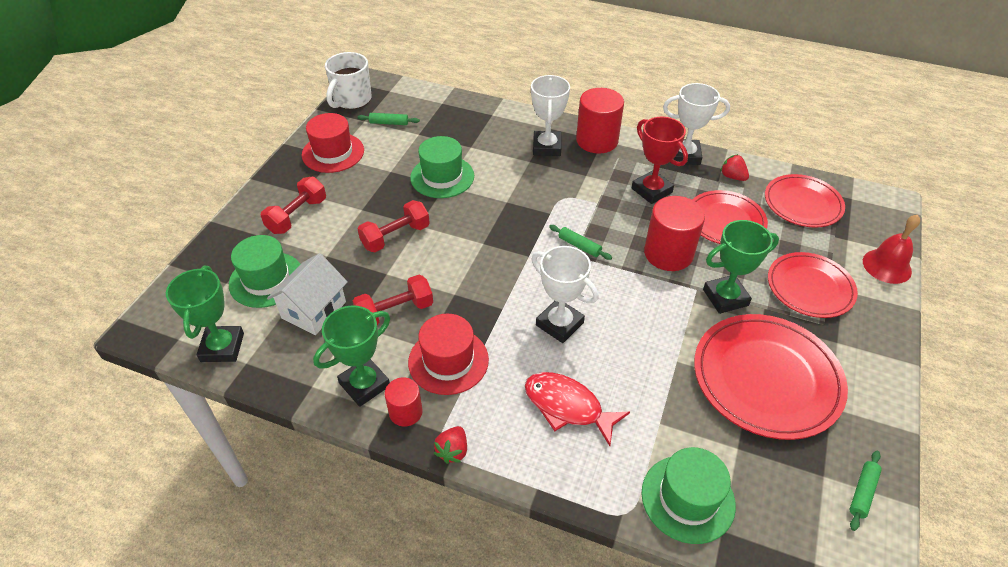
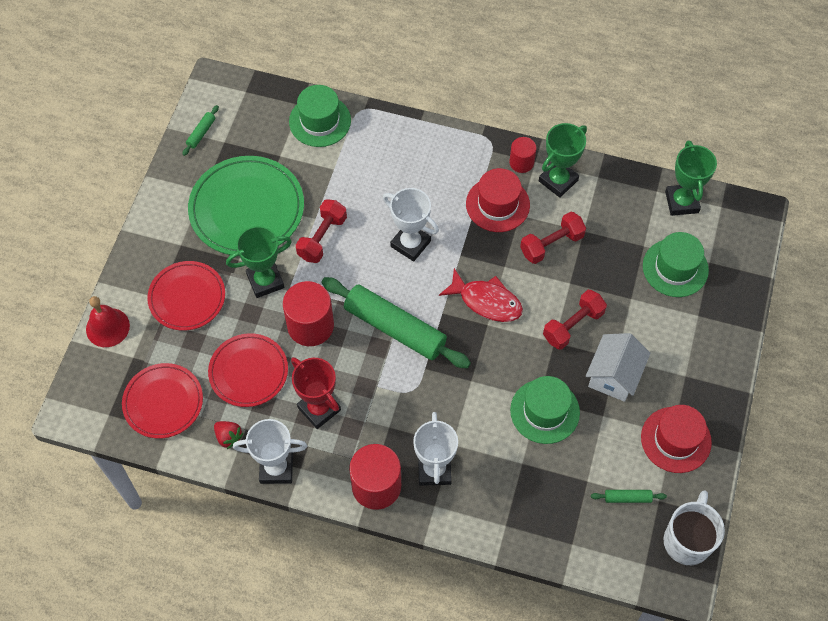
camera: 175 degrees right, 15 degrees up
red dumbbell [261,177,326,234] -> red dumbbell moved to [296,199,347,263]
white house [267,253,348,335] -> white house moved to [586,333,650,402]
red strawberry [434,426,467,464] -> none
red fish [525,372,630,446] -> red fish moved to [439,268,523,322]
green rolling pin [549,225,612,260] -> green rolling pin [321,277,471,368], size x2.44
red plate [694,314,848,440] -> green plate [188,156,304,256]

